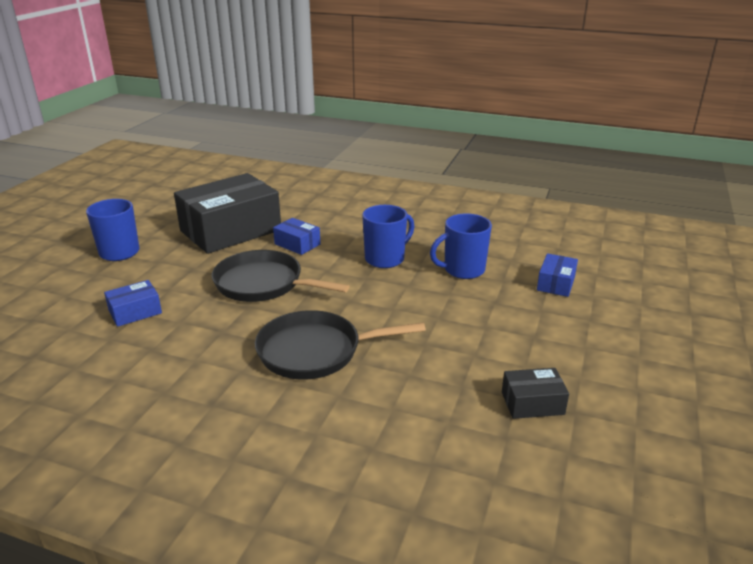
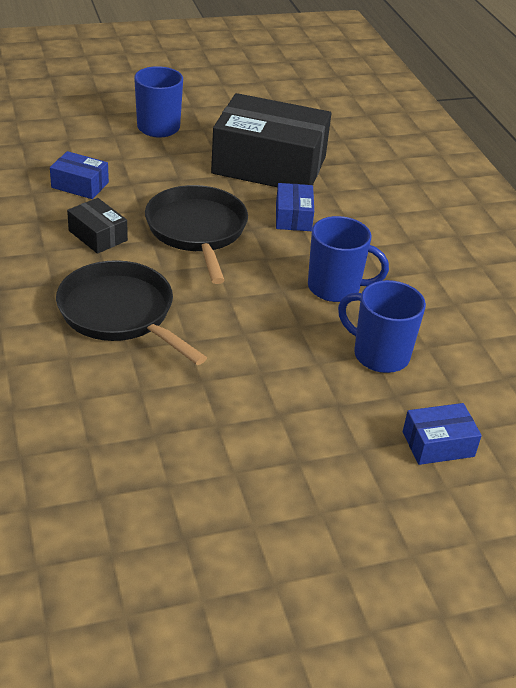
camera: 50 degrees right, 10 degrees up
black box [502,368,569,419] -> black box moved to [67,198,128,254]

